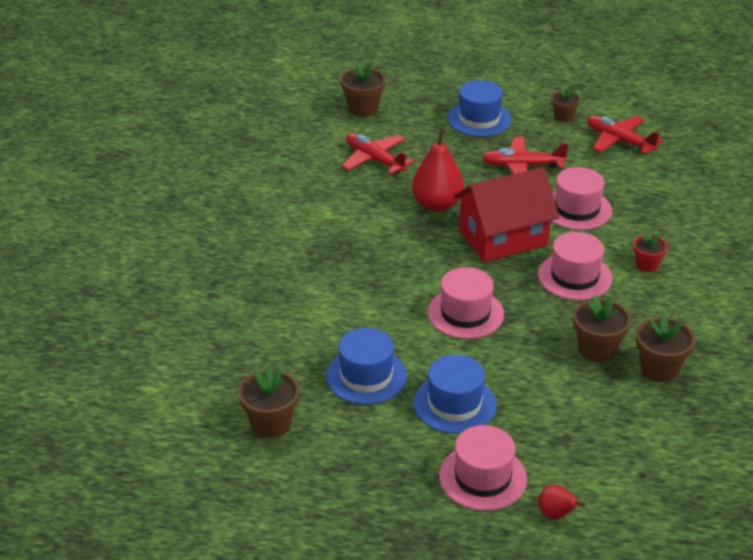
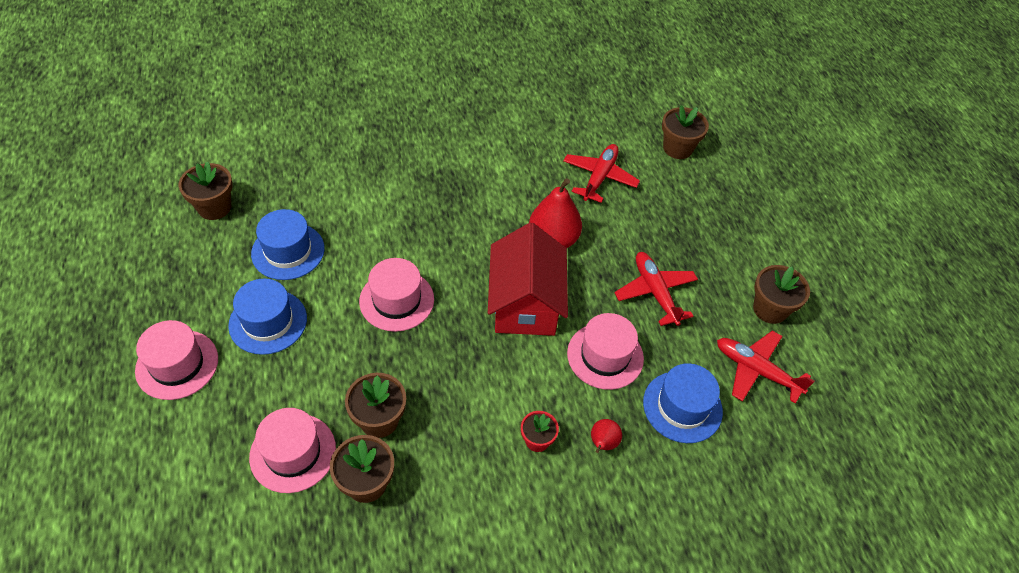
camera: 65 degrees right, 15 degrees up
blue hat [448,80,511,137] -> blue hat moved to [643,363,723,443]
red house [453,167,559,262] -> red house turned 45 degrees clockwise [488,223,568,336]
pink hat [538,232,612,300] -> pink hat moved to [249,408,336,493]
red pear [538,485,585,519] -> red pear moved to [591,419,622,453]
brown flower pot [551,88,580,122] -> brown flower pot [753,265,810,324], size x1.57
red plane [587,116,663,154] -> red plane turned 75 degrees counterclockwise [717,331,814,404]

